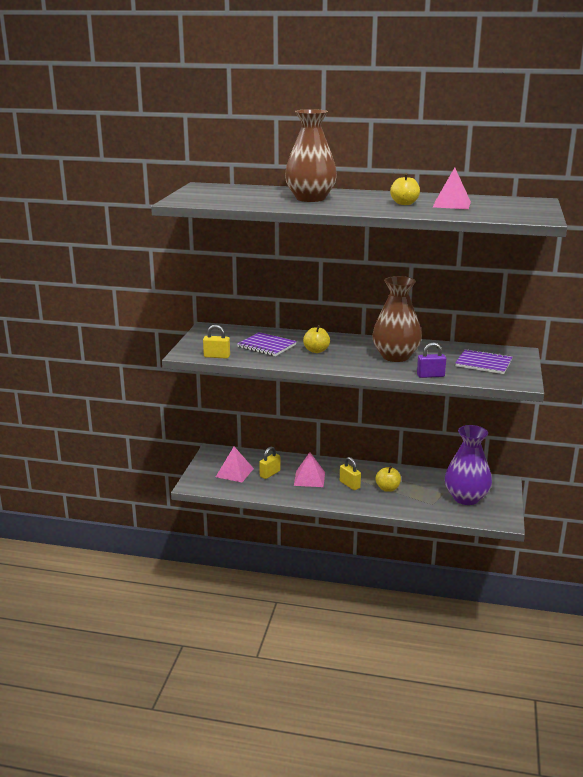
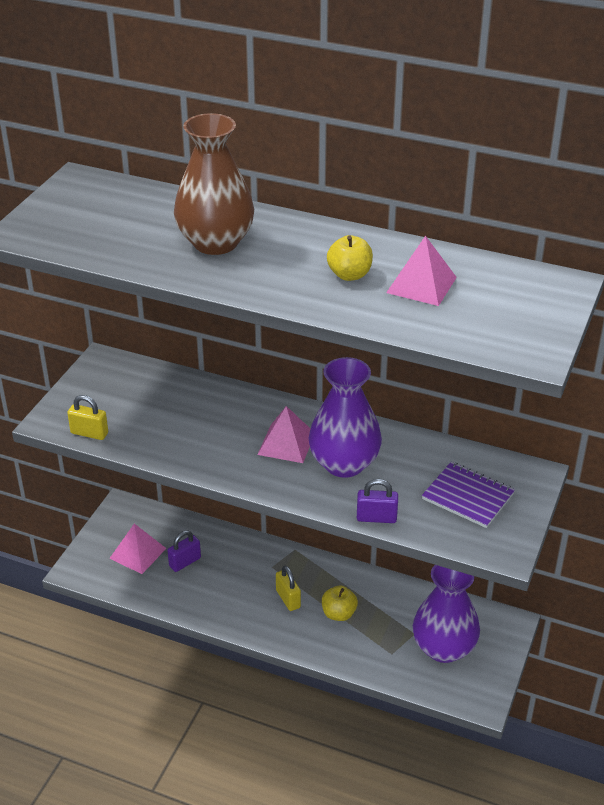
camera: 10 degrees right, 15 degrees up
purple notebook [237,332,297,356] -> none
yellow padlock [259,446,280,479] -> purple padlock [167,530,201,572]
pink pyramid [294,452,325,487] -> pink pyramid moved to [257,406,311,463]
yellow apple [303,325,330,353] -> none
brown vase [372,276,422,362] -> purple vase [309,357,382,478]

